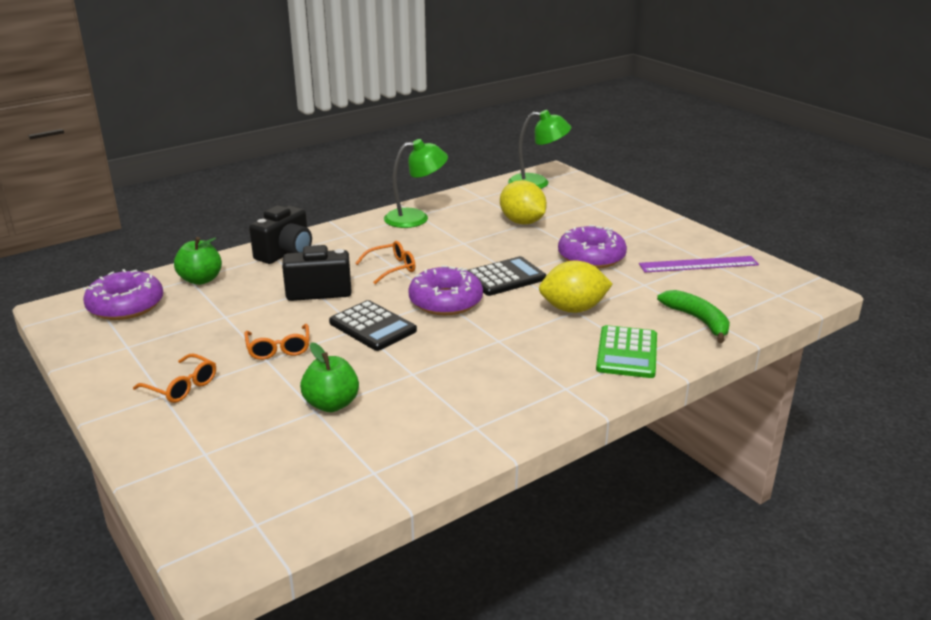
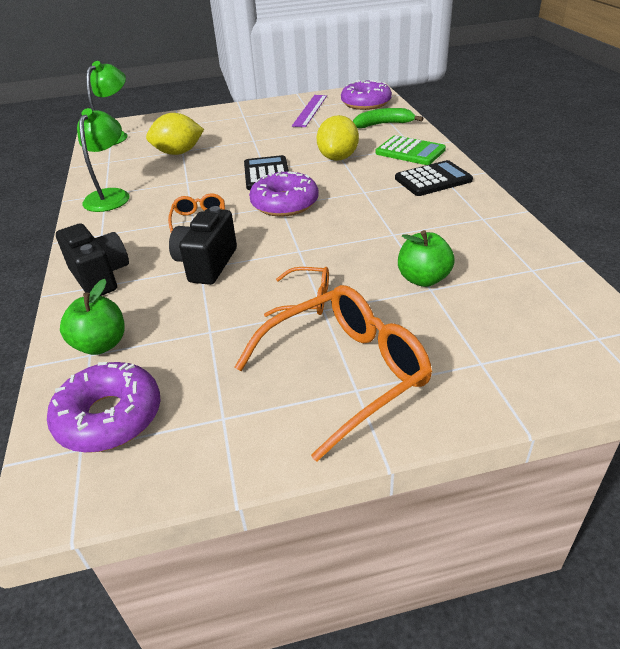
camera: 65 degrees left, 10 degrees up
orange glasses [133,353,216,403] -> orange glasses [235,285,432,462], size x2.02
black calculator [329,300,417,351] -> black calculator moved to [395,160,473,196]
purple donut [558,225,627,269] -> purple donut moved to [341,80,392,110]

